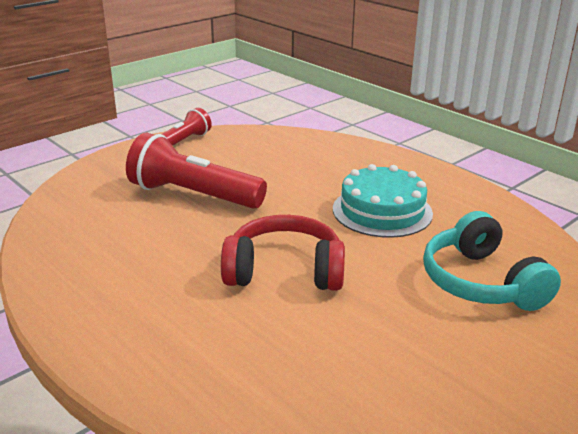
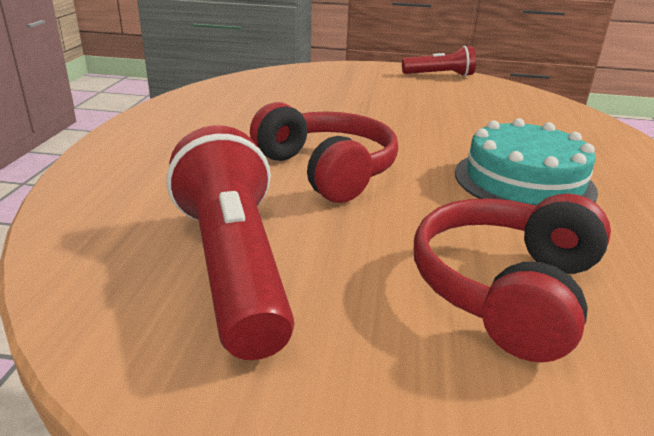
camera: 50 degrees right, 0 degrees up
red flashlight [126,133,267,209] -> red flashlight moved to [166,125,294,360]
turquoise headphones [423,211,561,311] -> red headphones [414,194,611,362]

